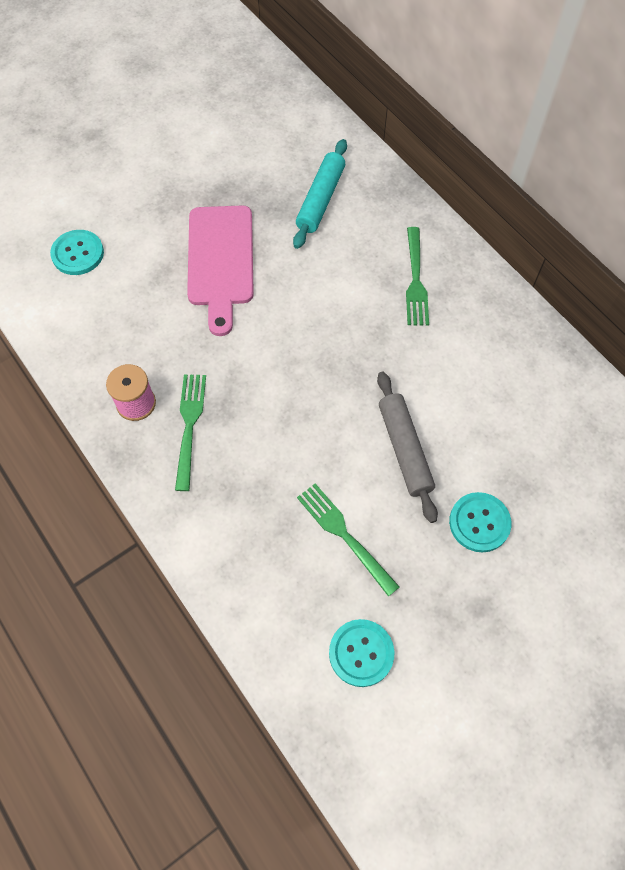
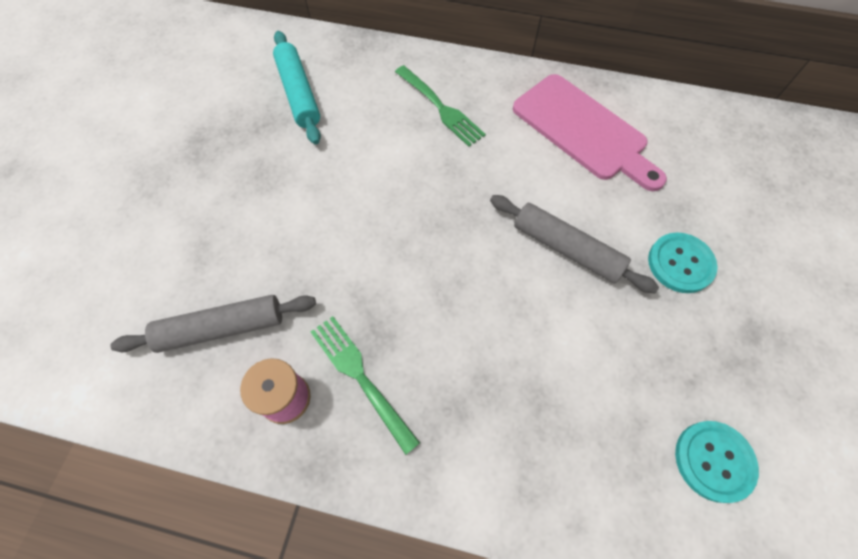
camera: 40 degrees left, 0 degrees up
turquoise button [50,230,104,275] -> none
pink cutting board [187,205,254,336] -> pink cutting board moved to [513,74,667,191]
green fork [297,483,400,597] -> none
none -> grey rolling pin [110,295,316,353]

